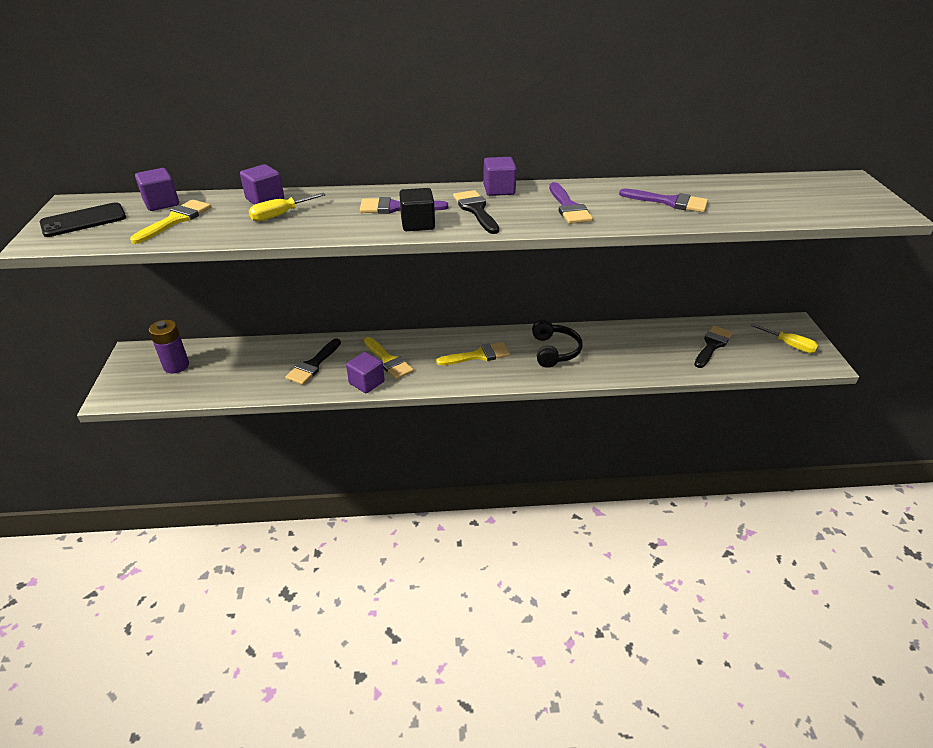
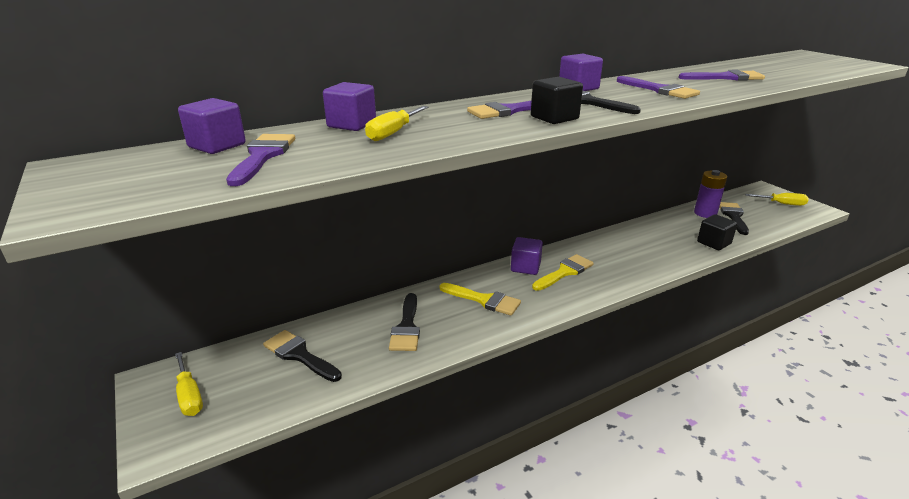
camera: 25 degrees left, 10 degrees down
black phone [40,202,126,237] -> none
yellow brush [130,199,211,244] -> purple brush [226,134,295,186]
purple battery [149,320,189,374] -> purple battery moved to [694,170,727,218]
purple cube [346,352,385,393] -> purple cube moved to [511,237,543,275]
black headphones [532,319,583,368] -> none
none -> yellow screwdriver [175,352,203,416]
none -> black brush [263,330,342,382]
none -> black cube [697,214,737,250]

